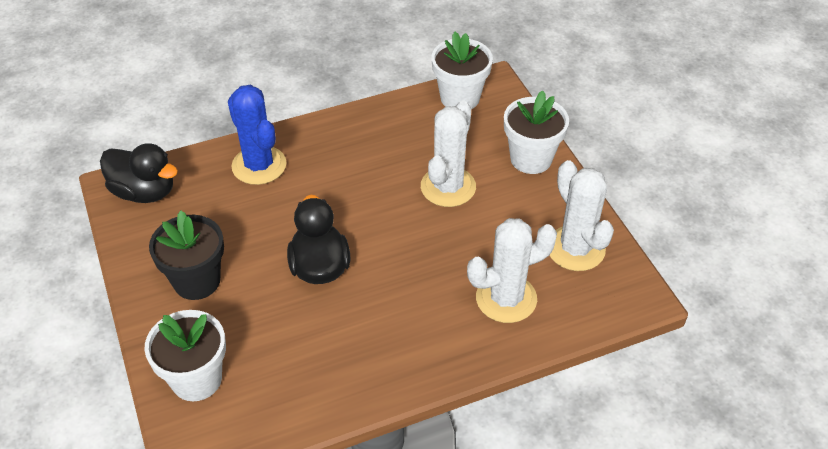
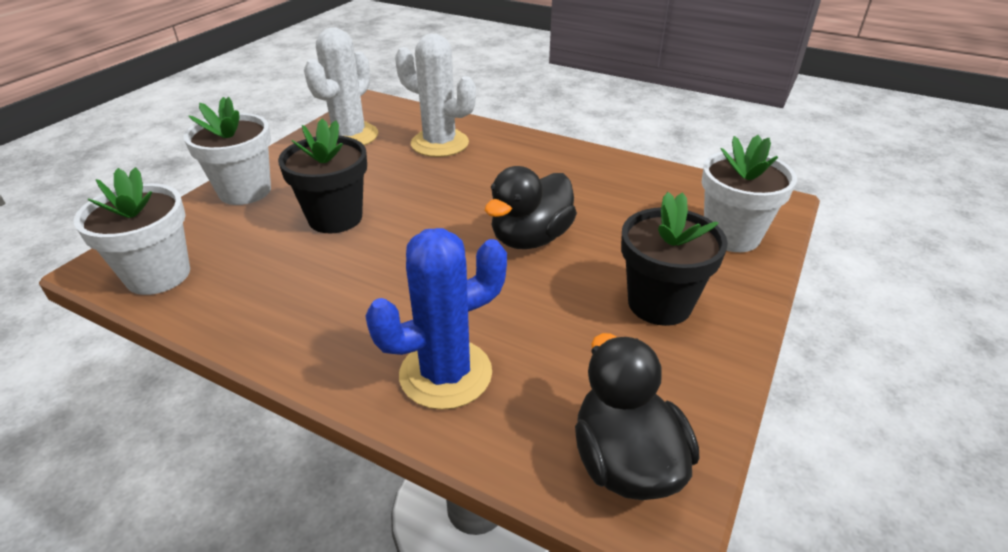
camera: 130 degrees left, 10 degrees down
blue cactus [228,85,286,185] -> blue cactus turned 45 degrees clockwise [365,228,507,410]
white cactus [421,100,476,207] -> black flower pot [278,118,367,233]

